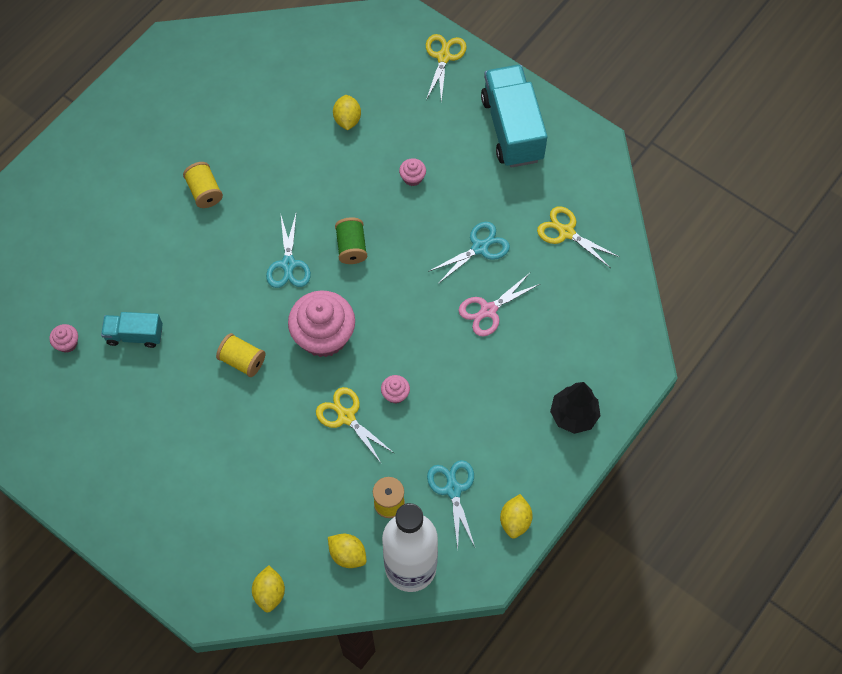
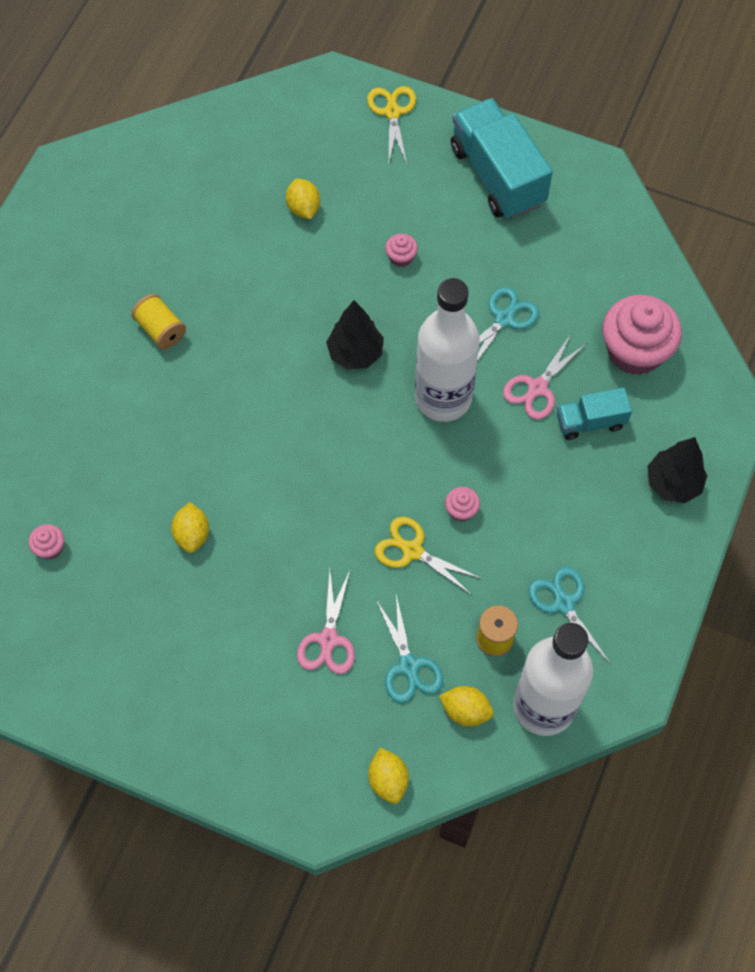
camera: 15 degrees left, 0 degrees up
turquoise truck [101,312,163,348] -> turquoise truck moved to [557,387,632,440]
yellow spool [216,333,266,377] -> none
turquoise scissors [266,214,311,288] -> turquoise scissors moved to [376,595,443,703]
pink cupcake [288,290,355,357] -> pink cupcake moved to [602,295,682,375]
green spool [335,217,367,264] -> black tree [326,300,384,370]
yellow lemon [500,494,533,539] -> yellow lemon moved to [171,502,209,553]
yellow scissors [537,206,619,267] -> none
none -> pink scissors [297,570,355,674]
none -> white bottle [415,278,480,422]

